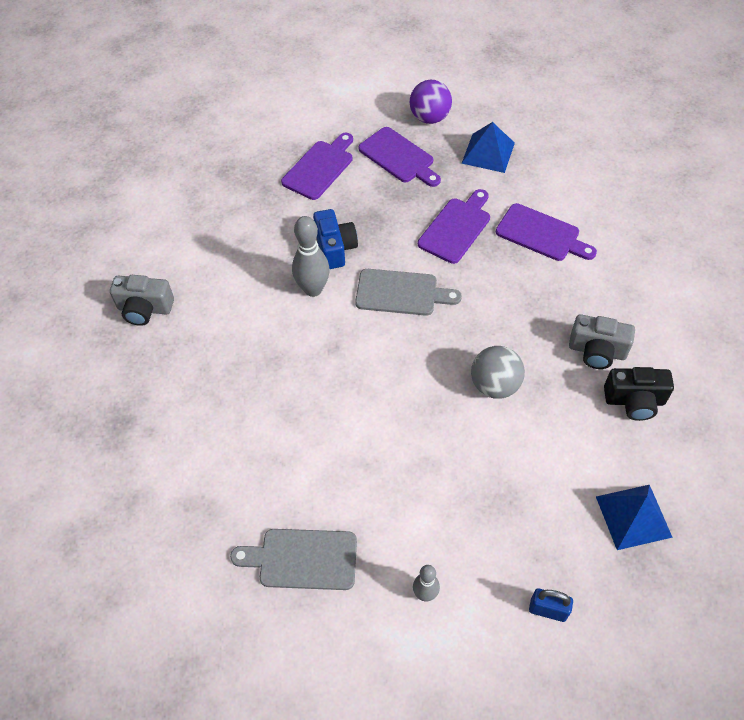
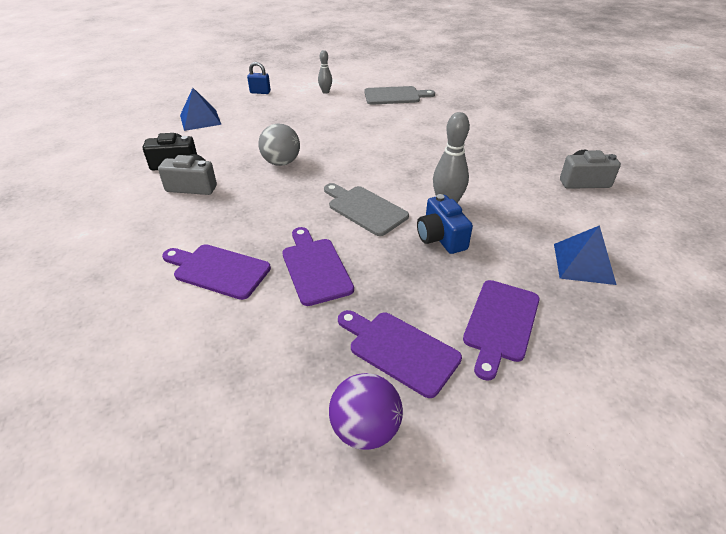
camera: 170 degrees right, 15 degrees down
grey cutting board [355,269,462,316] -> grey cutting board turned 45 degrees clockwise [324,183,409,236]
purple cutting board [418,189,490,264] -> purple cutting board turned 135 degrees clockwise [282,227,354,306]
blue pyramid [462,122,515,173] -> blue pyramid moved to [554,225,617,285]

